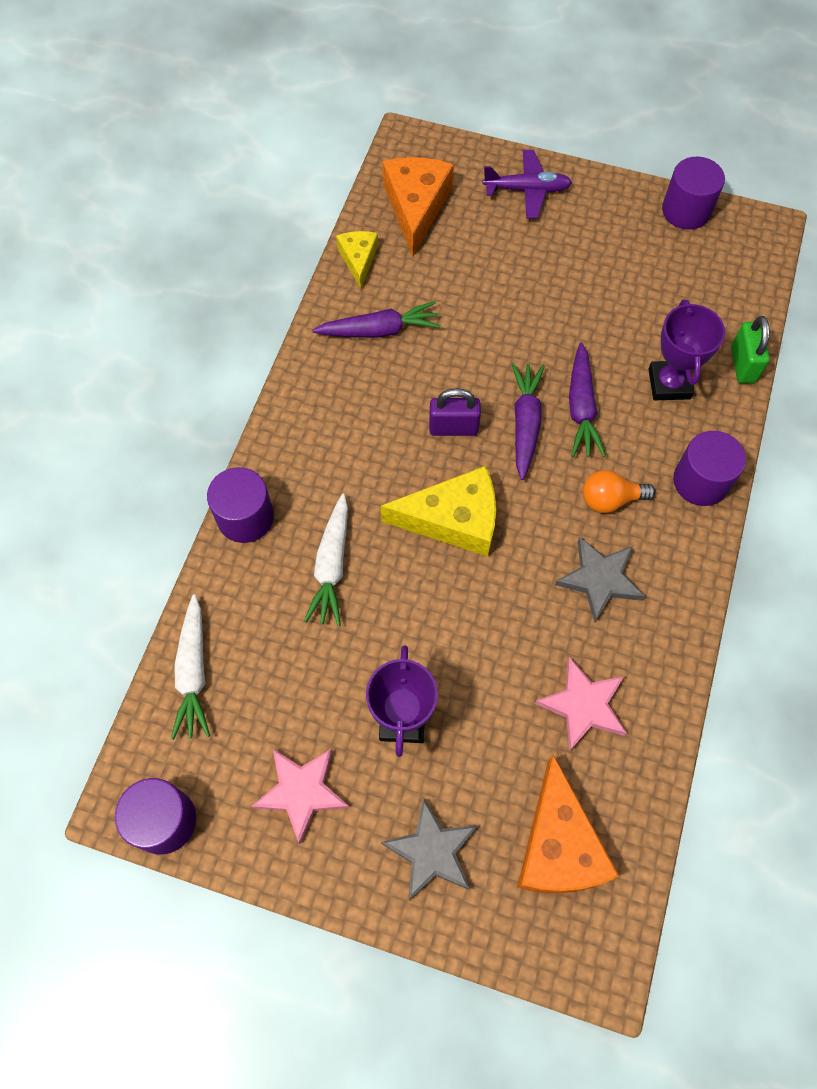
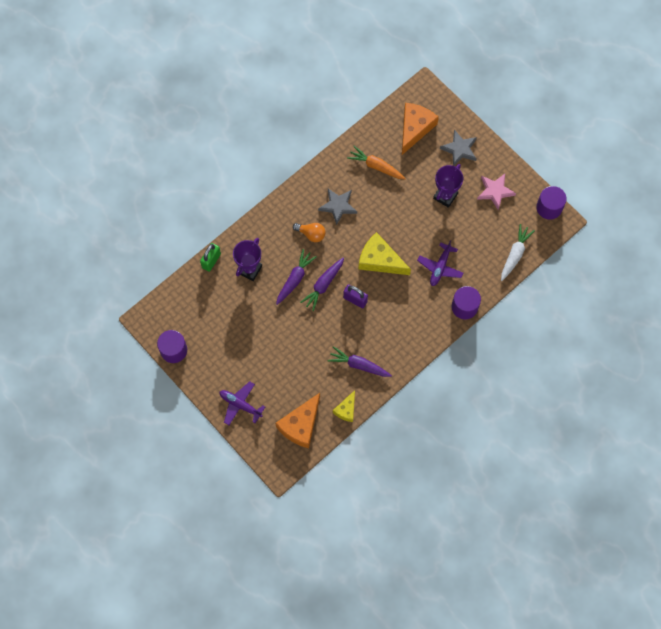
camera: 150 degrees left, 5 degrees up
white carrot [304,494,348,626] -> purple plane [417,240,463,286]
pink star [535,657,627,751] -> orange carrot [347,146,406,179]
purple cylinder [673,431,746,506] -> none

